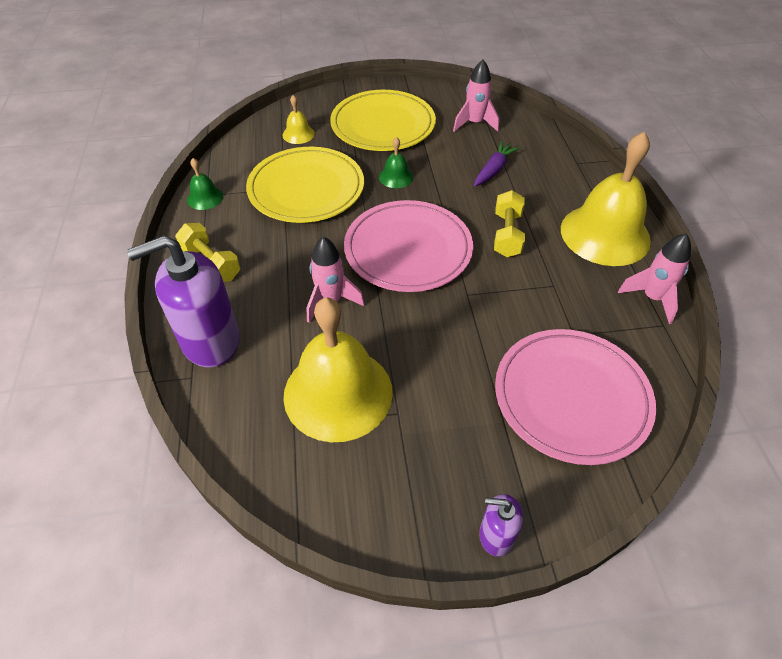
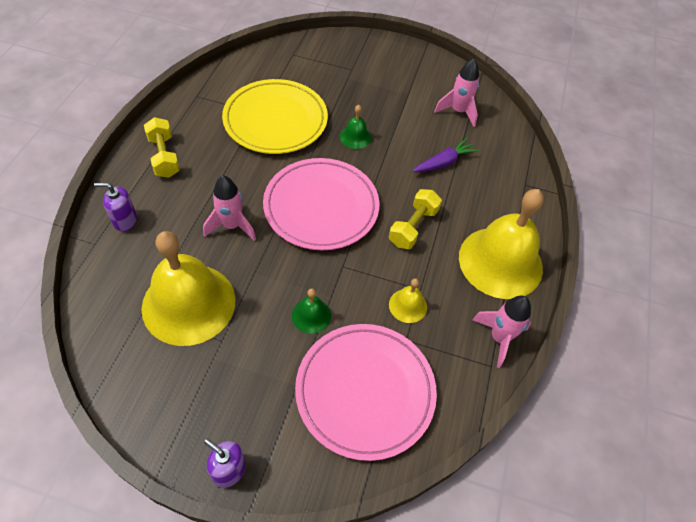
camera: 20 degrees right, 5 degrees up
purple soap dispenser [127,235,240,367] -> purple soap dispenser [94,183,137,232], size x0.48
green bell [187,158,223,210] -> green bell moved to [292,288,331,334]
yellow bell [282,95,315,144] -> yellow bell moved to [389,278,427,323]
yellow plate [330,90,436,151] -> none

